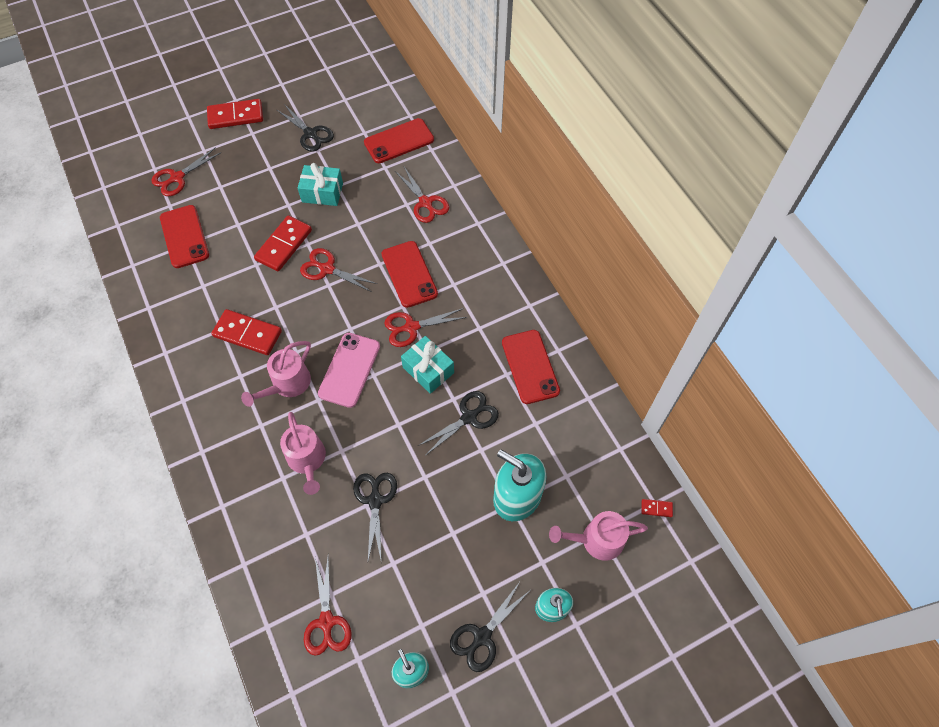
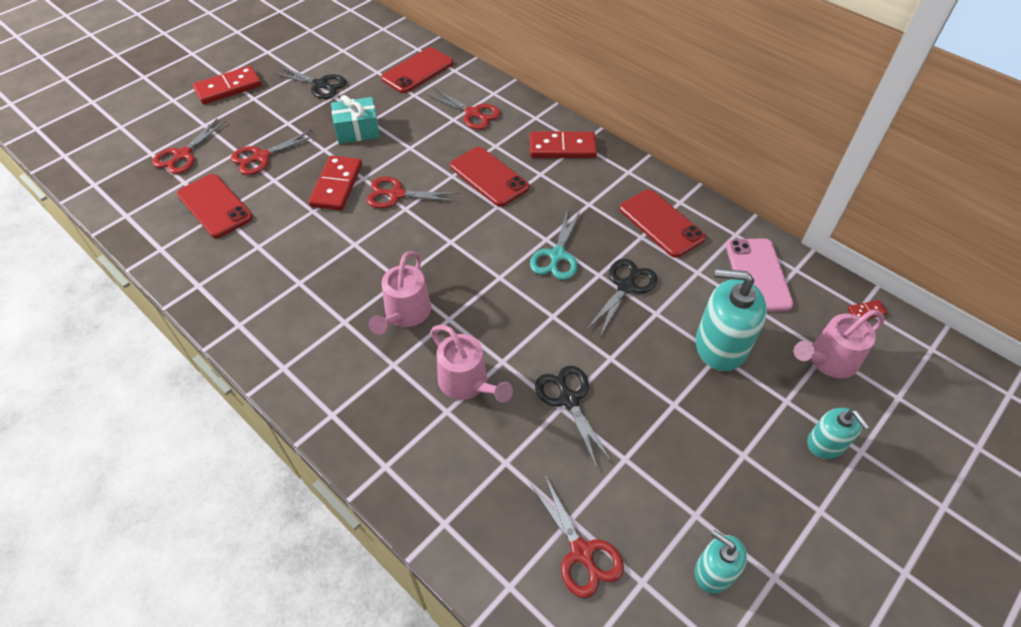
camera: 20 degrees left, 10 degrees down
red domino [211,309,282,355] -> red domino moved to [530,131,597,158]
pink phone [318,333,380,408] -> pink phone moved to [726,238,793,312]
red scissors [384,308,467,347] -> red scissors moved to [231,130,317,175]
turquoise gift [401,336,454,394] -> turquoise scissors [530,209,581,280]
black scissors [450,580,529,672] -> none

